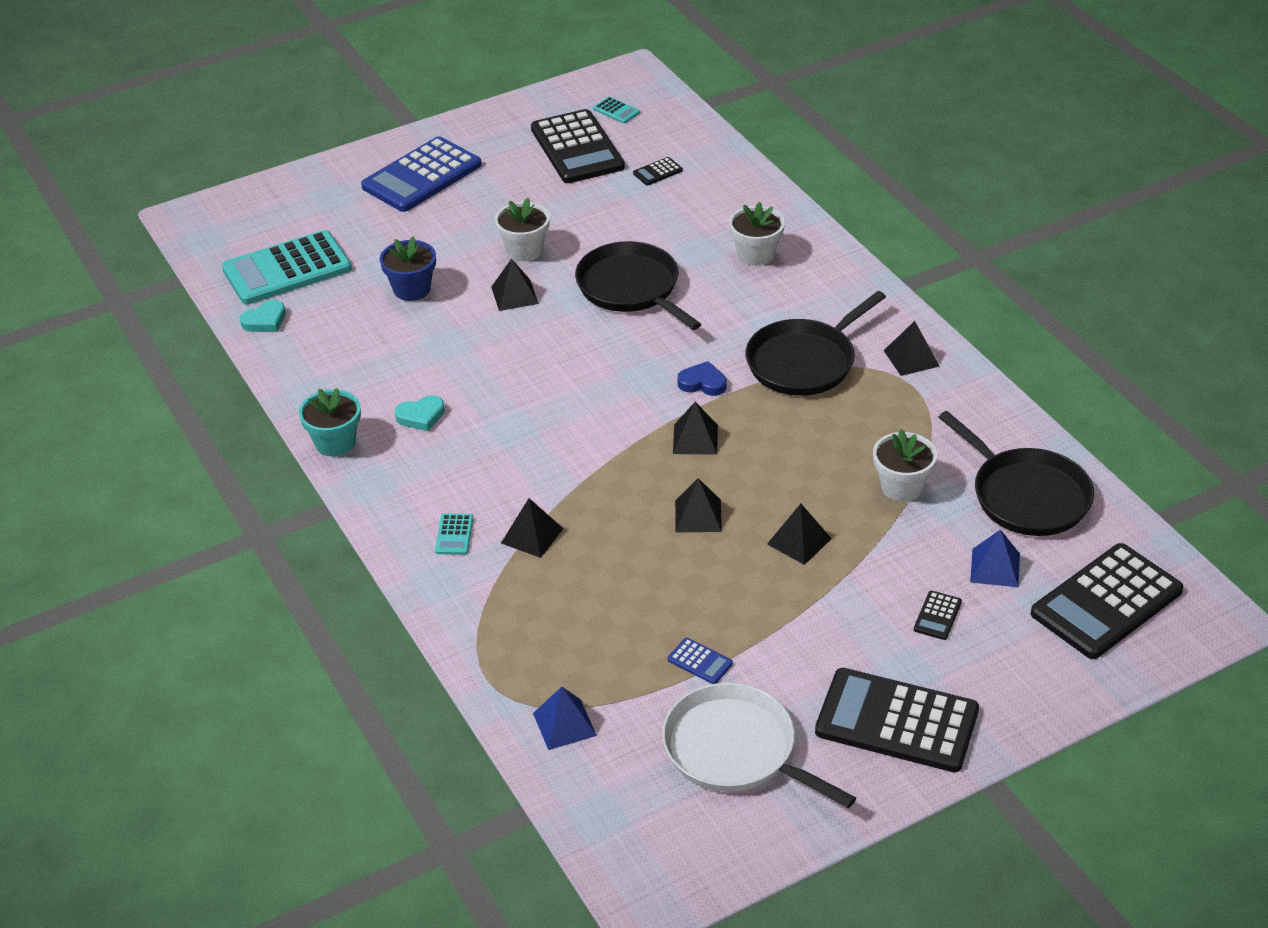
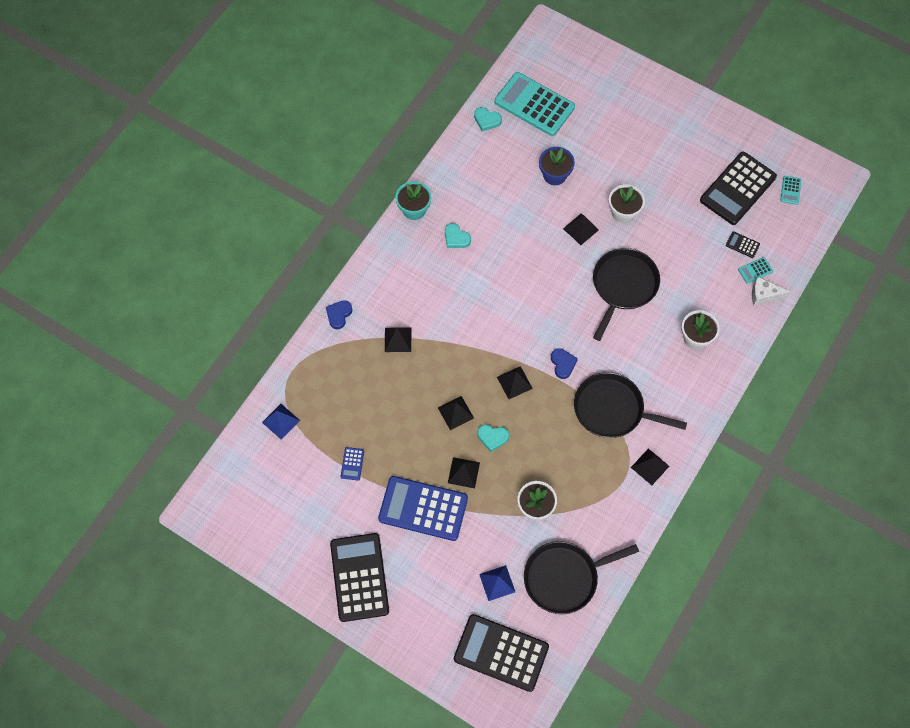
camera: 60 degrees right, 25 degrees up
blue calculator [361,136,482,212] -> blue calculator moved to [378,476,468,541]
turquoise calculator [435,513,473,555] -> turquoise calculator moved to [738,257,773,284]
white pan [662,683,856,808] -> none
black calculator [914,591,962,640] -> none
black pan [939,411,1094,536] -> black pan turned 45 degrees clockwise [524,541,639,614]
none -> blue heart [326,300,352,329]
none -> turquoise heart [478,424,509,452]
none -> white cheese [752,277,790,306]

